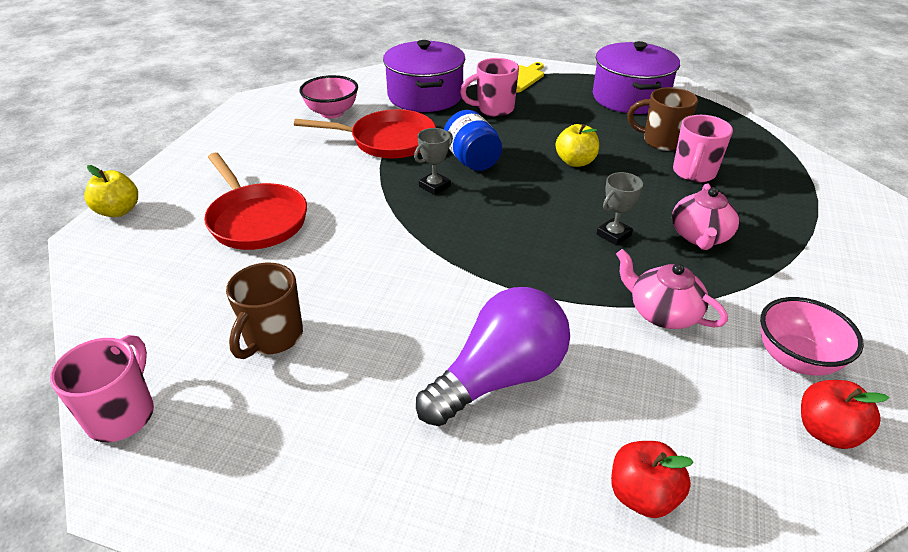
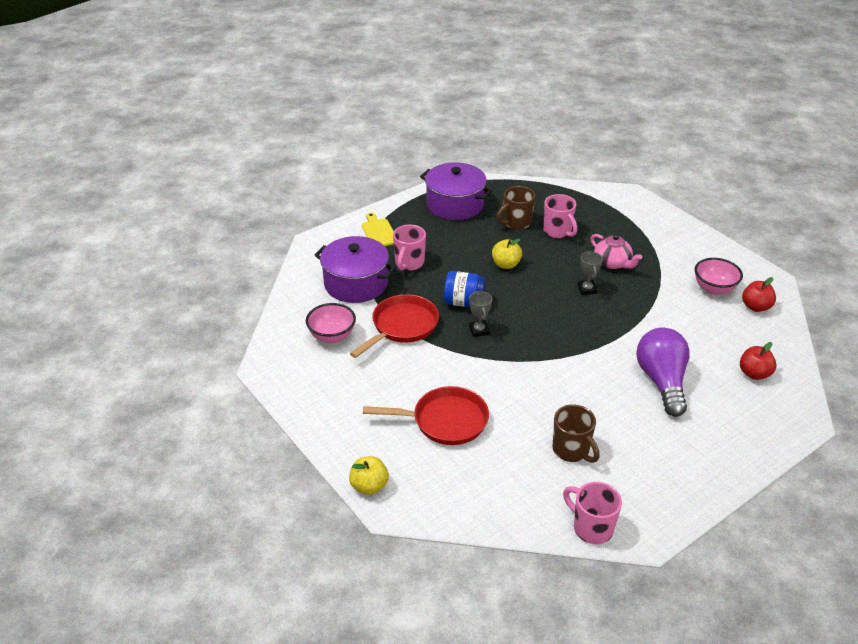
camera: 55 degrees left, 0 degrees up
pink teapot [616,249,728,329] -> none

